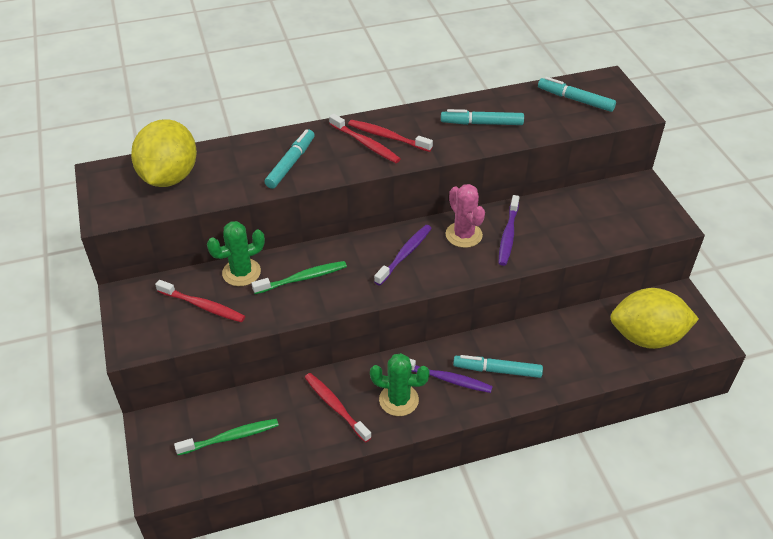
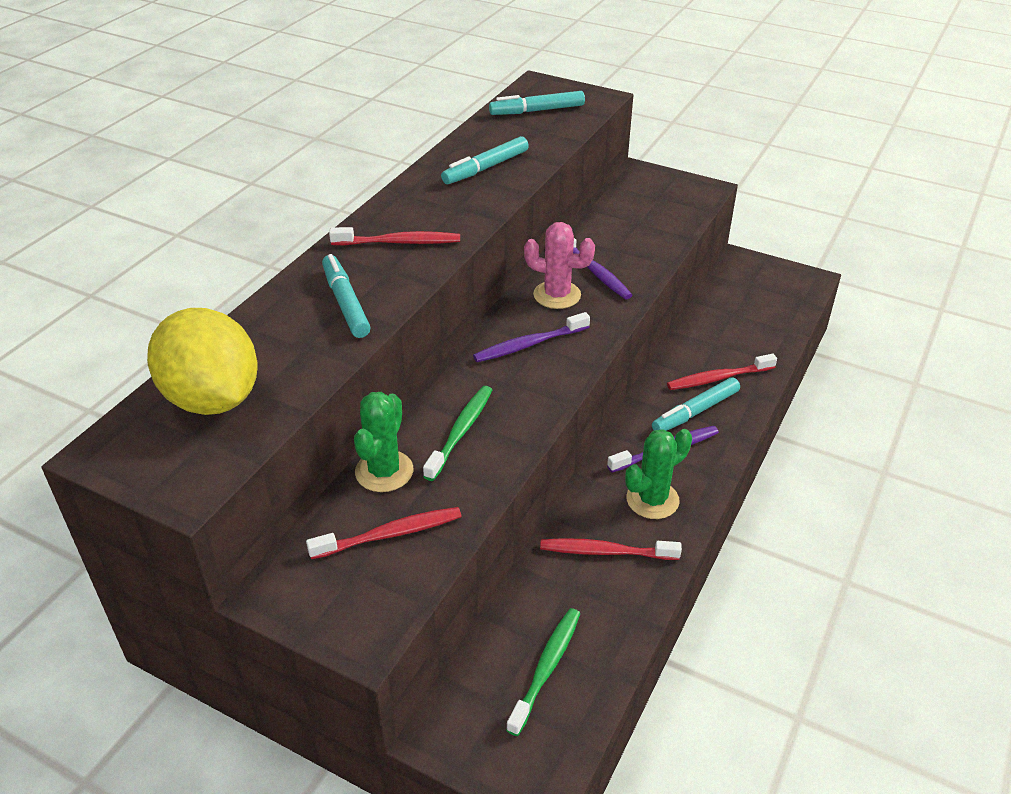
camera: 45 degrees left, 5 degrees down
red toothbrush [348,120,433,152] -> red toothbrush moved to [667,354,777,390]
purple toothbrush [374,225,432,285] -> purple toothbrush turned 105 degrees counterclockwise [473,312,590,362]
yellow lemon [610,288,699,349] -> none

